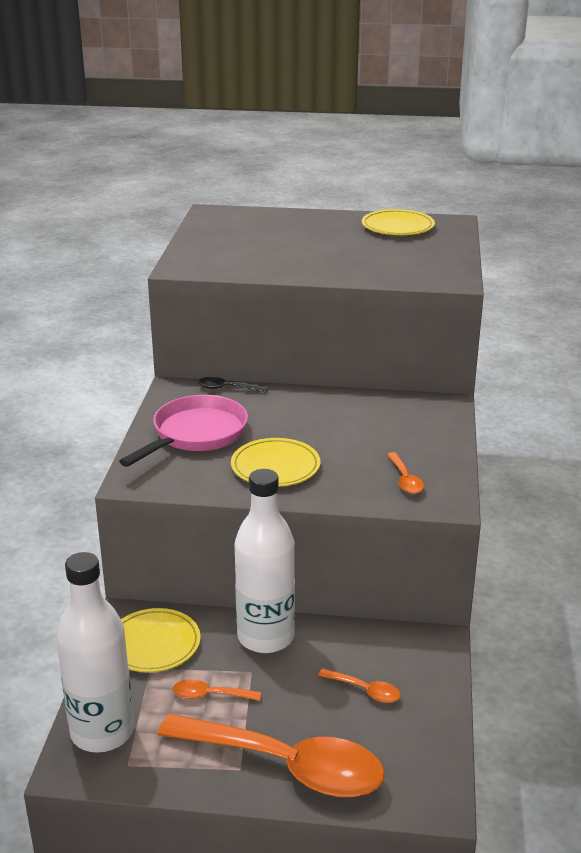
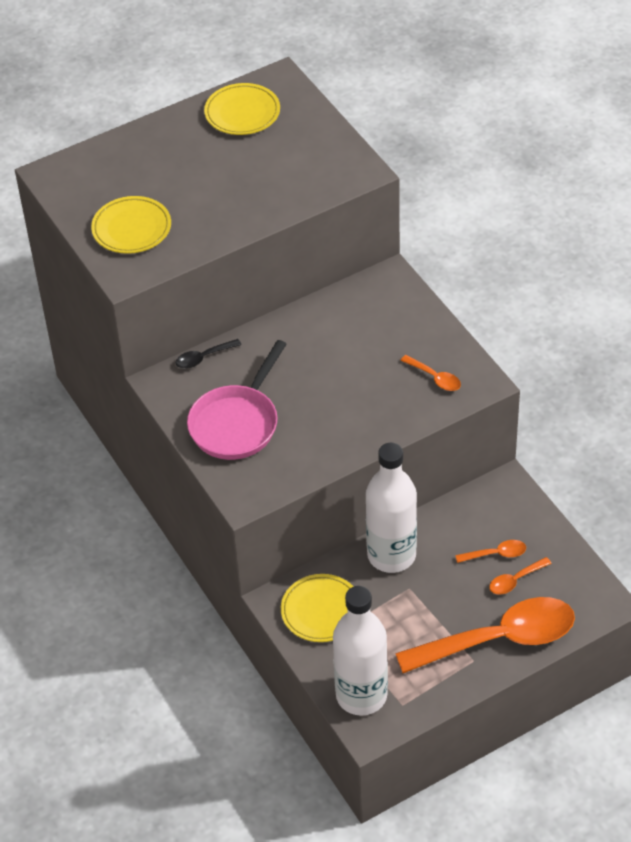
camera: 35 degrees left, 20 degrees up
pink pan [119,395,248,467] -> pink pan turned 150 degrees counterclockwise [187,340,287,460]
orange spoon [173,679,261,701] -> orange spoon moved to [489,557,552,594]
yellow plate [231,438,320,487] -> yellow plate moved to [91,196,171,254]

